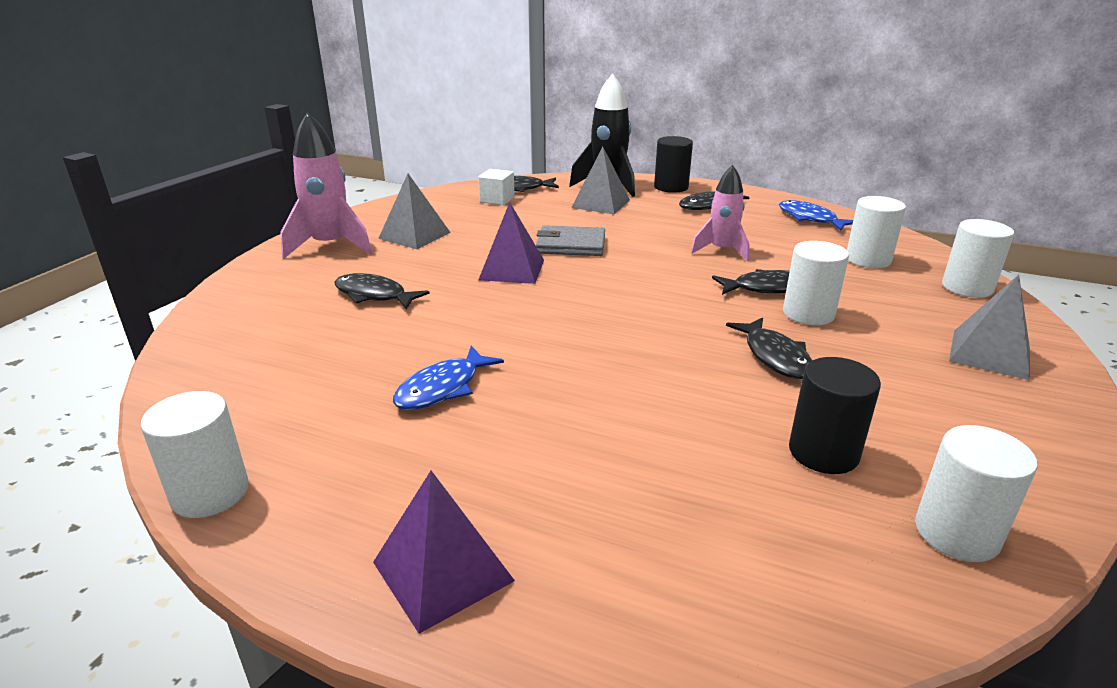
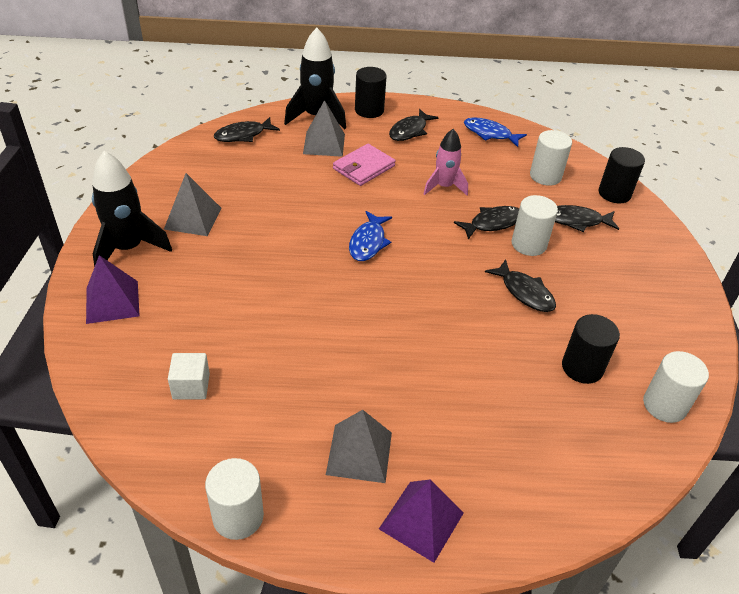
camera: 25 degrees left, 15 degrees up
pink rocket [280,112,372,259] -> black rocket [92,151,172,267]
black fish [335,273,430,310] -> black fish moved to [555,205,619,232]
blue fish [393,346,504,410] -> blue fish moved to [349,211,392,261]
white cube [478,169,515,205] -> white cube moved to [168,353,210,399]
purple pyramid [479,202,544,284] -> purple pyramid moved to [86,255,140,324]
grey wallet [536,225,605,256] -> none
white cylinder [942,219,1014,298] -> black cylinder [599,147,645,203]
grey pyramid [949,275,1030,380] -> grey pyramid moved to [326,410,392,483]
none -> pink wallet [333,144,396,186]

